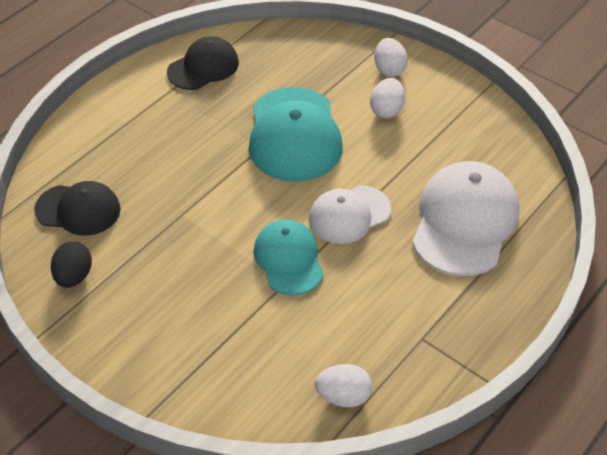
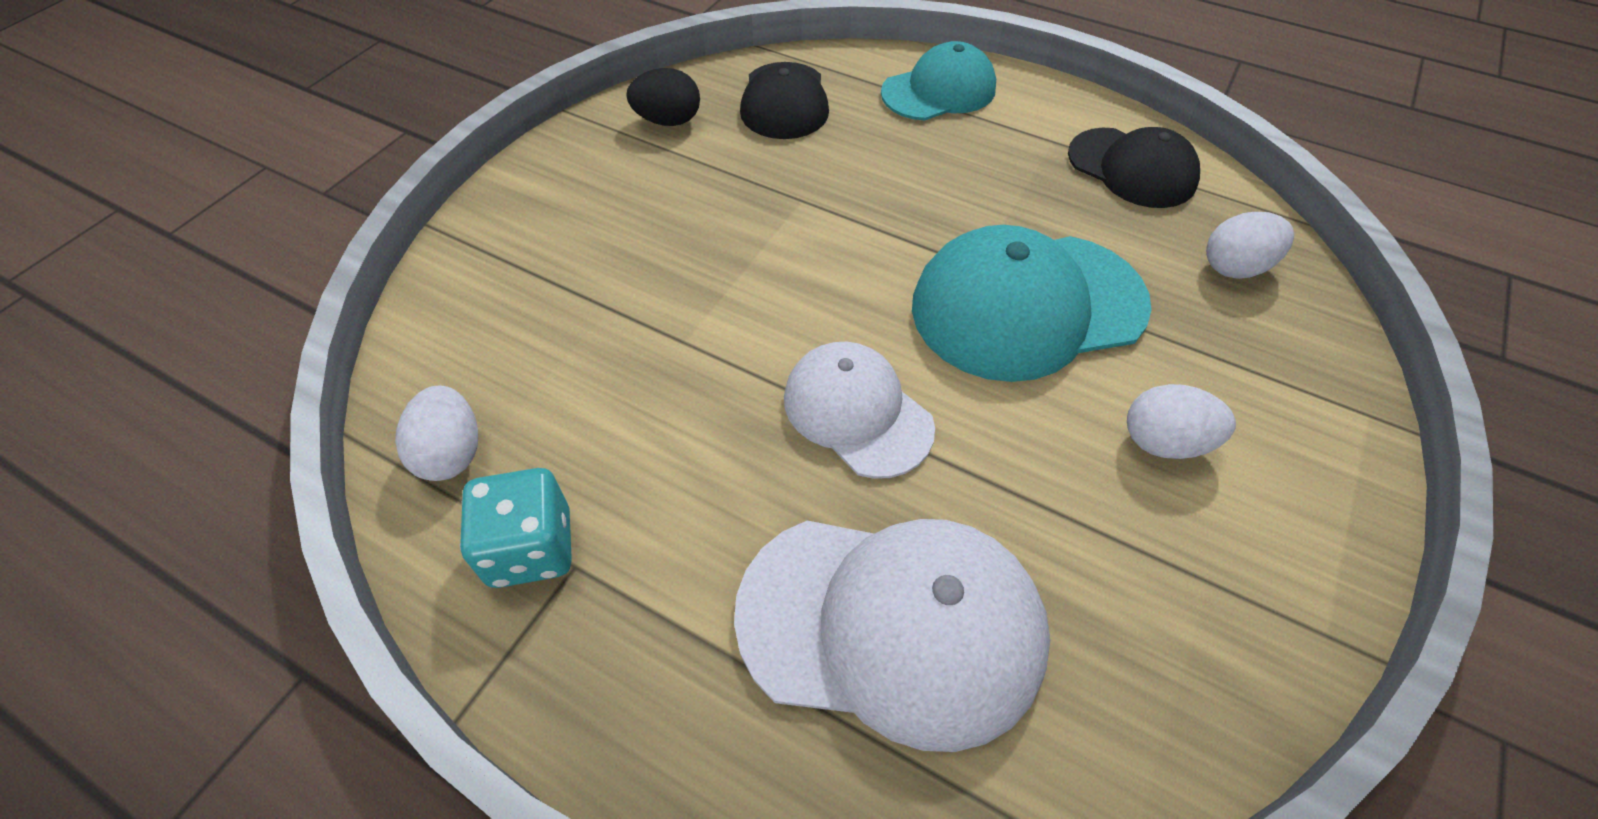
camera: 80 degrees right, 5 degrees up
turquoise cap [253,220,324,296] -> turquoise cap moved to [881,41,996,121]
white egg [374,38,408,77] -> white egg moved to [1206,212,1294,279]
none -> turquoise dice [460,468,572,588]

